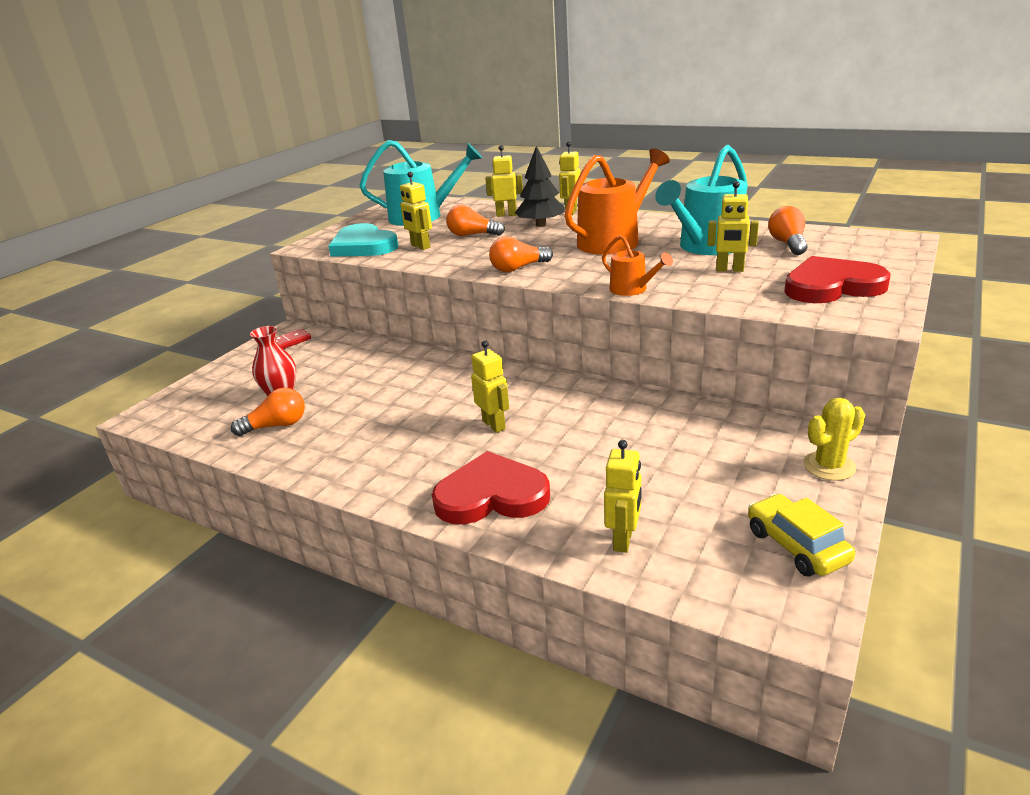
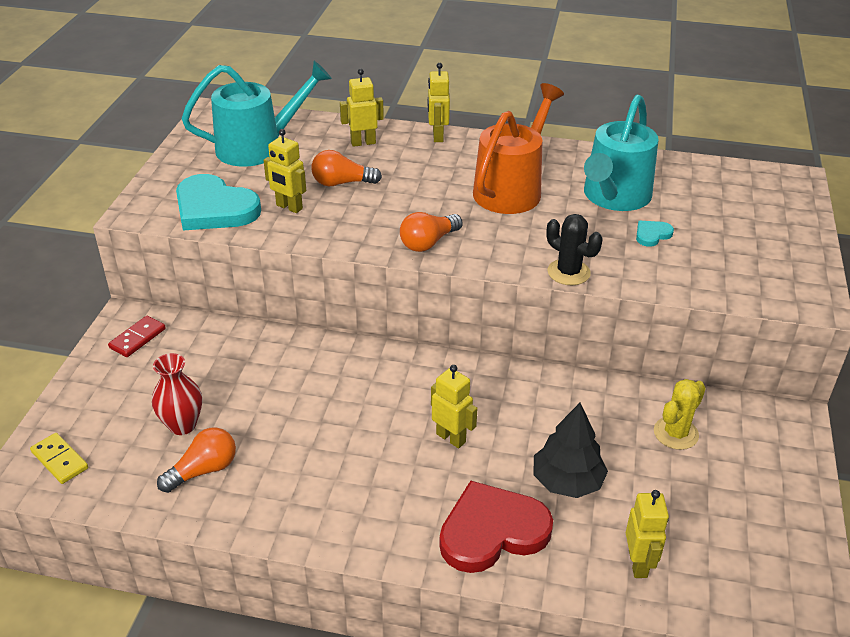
camera: 20 degrees left, 10 degrees up
black tree [515,146,565,227] -> black tree moved to [533,403,608,498]
orange watering can [602,235,673,296] -> black cactus [546,214,602,285]
yellow robot [707,181,759,272] -> turquoise heart [636,221,674,247]
yellow car [748,494,855,577] -> none
orange light bulb [768,206,807,255] -> none
red heart [784,256,890,303] -> none
yellow cactus [803,398,865,481] -> yellow cactus moved to [654,379,706,450]
none -> yellow domino [30,433,88,484]

